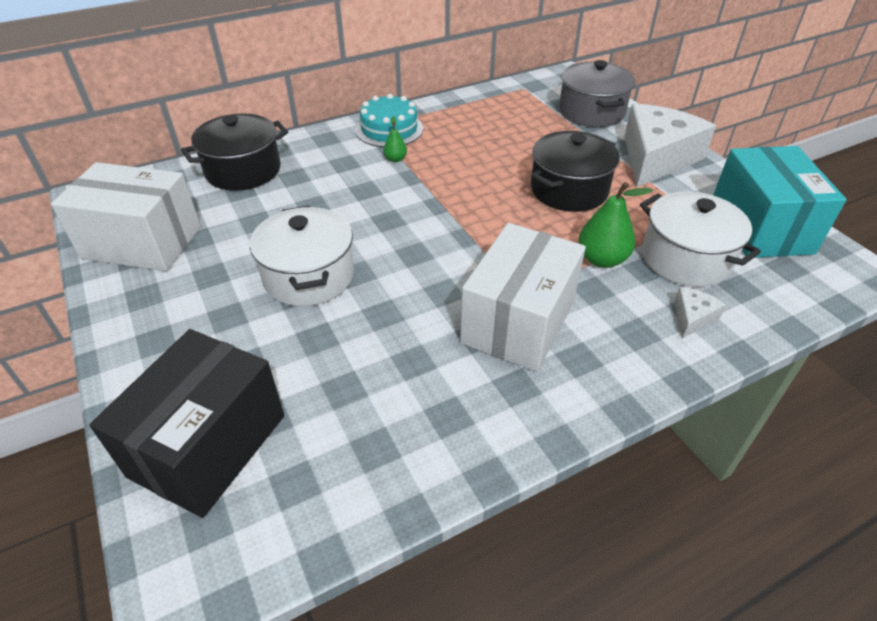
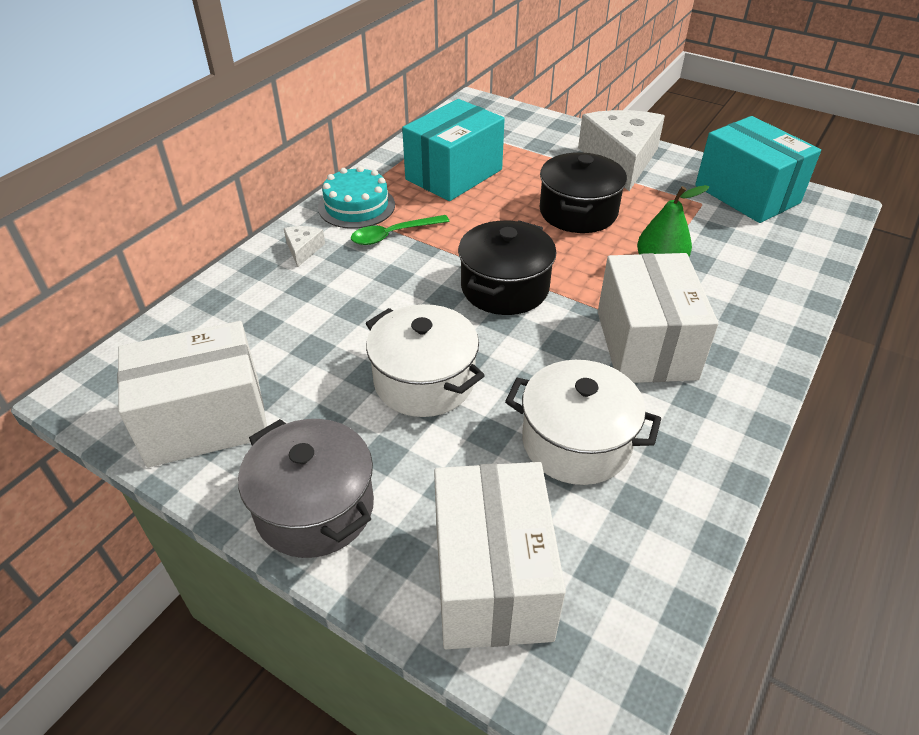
camera: 30 degrees left, 0 degrees up
black box [90,329,284,518] -> white box [434,462,566,649]
black pot [181,113,288,191] -> black pot moved to [458,220,557,315]
green pear [383,116,407,162] -> green spoon [351,215,450,245]
grey pot [559,60,635,127] -> grey pot moved to [238,419,374,558]
white pot [640,191,761,287] -> white pot moved to [505,360,661,485]
white cheese [674,287,726,338] -> white cheese moved to [284,226,325,267]
none -> turquoise box [402,99,505,201]

